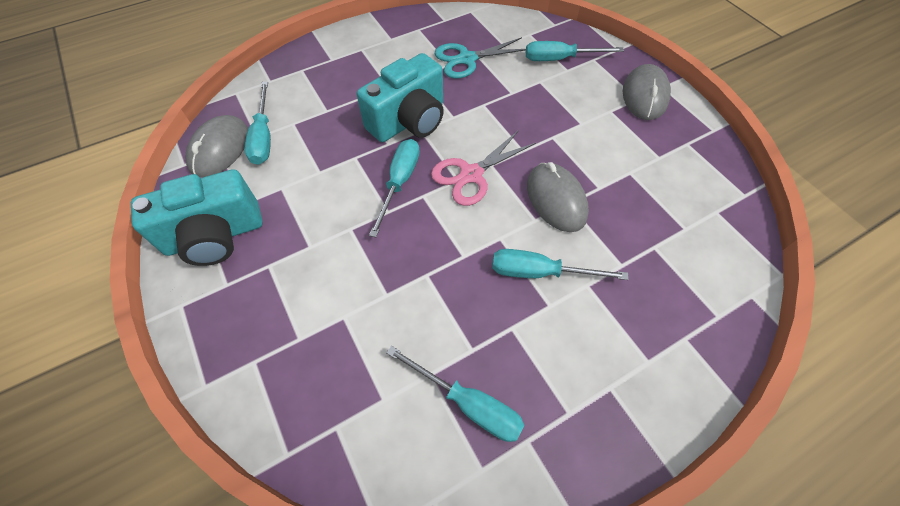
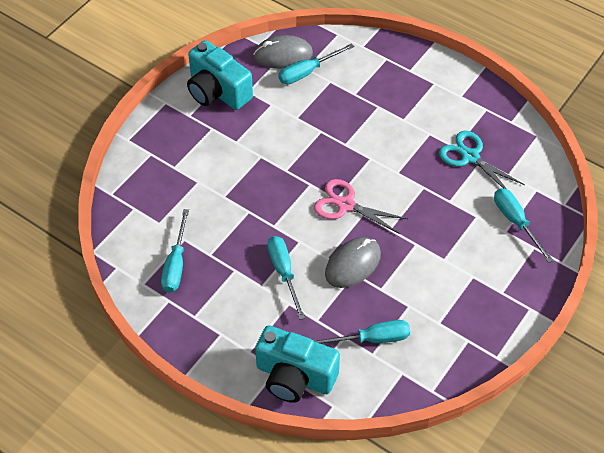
camera: 65 degrees right, 5 degrees down
turquoise camera [357,53,444,142] -> turquoise camera moved to [255,325,340,403]
turquoise screwdriver [369,139,420,237] -> turquoise screwdriver moved to [313,320,410,344]
grey mouse [623,64,671,120] -> none

